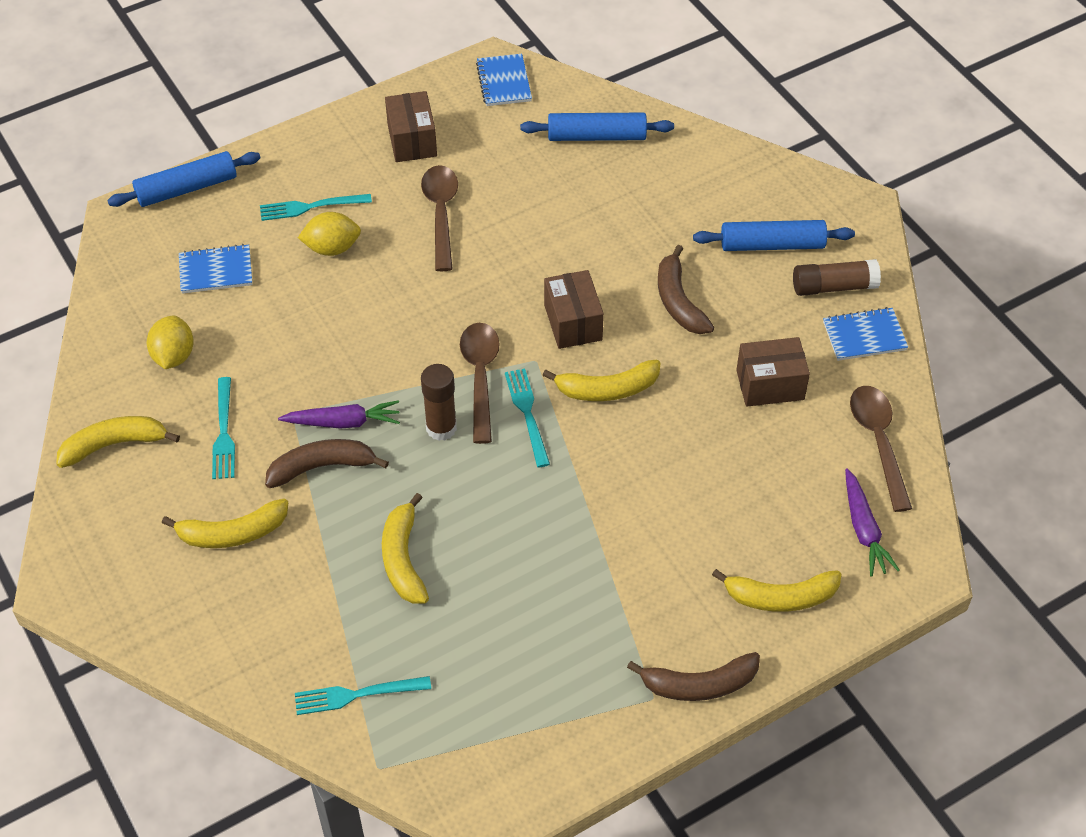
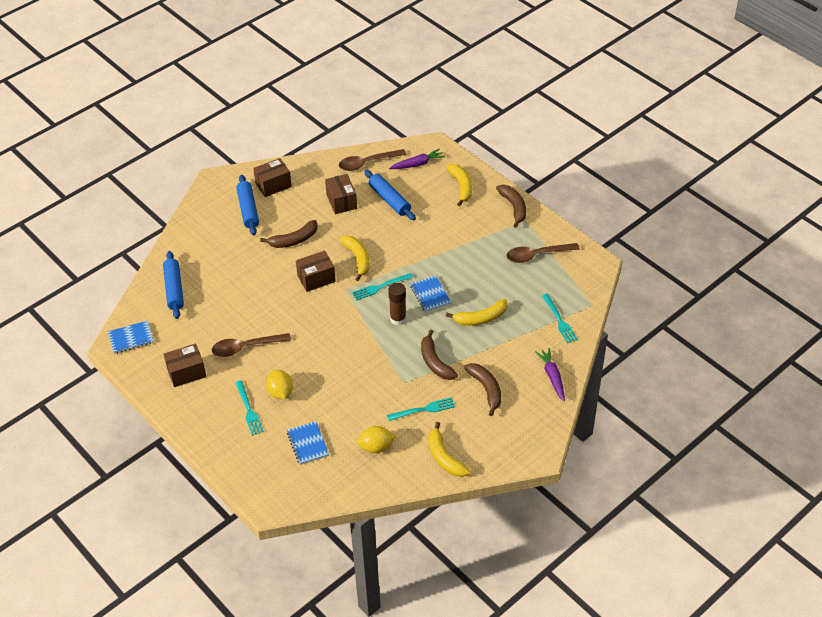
camera: 100 degrees left, 5 degrees down
blue rolling pin [107,151,260,207] -> blue rolling pin moved to [364,170,416,220]
yellow banana [162,499,288,548] -> brown banana [464,363,501,416]
purple carrot [278,400,400,429] -> purple carrot moved to [535,348,565,401]
brown spoon [460,323,500,444] -> brown spoon moved to [507,243,580,263]
brown glue stick [793,259,881,296] -> brown box [253,158,292,197]
blue notebook [823,307,908,361] -> blue notebook moved to [410,276,451,312]

